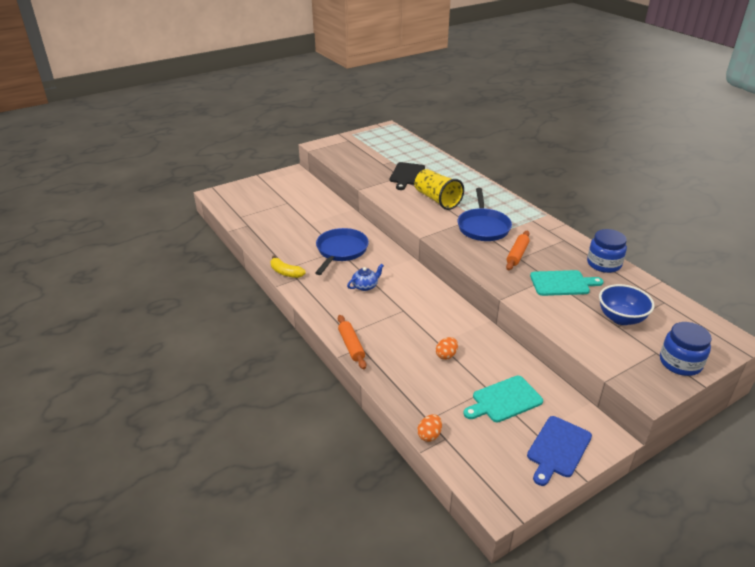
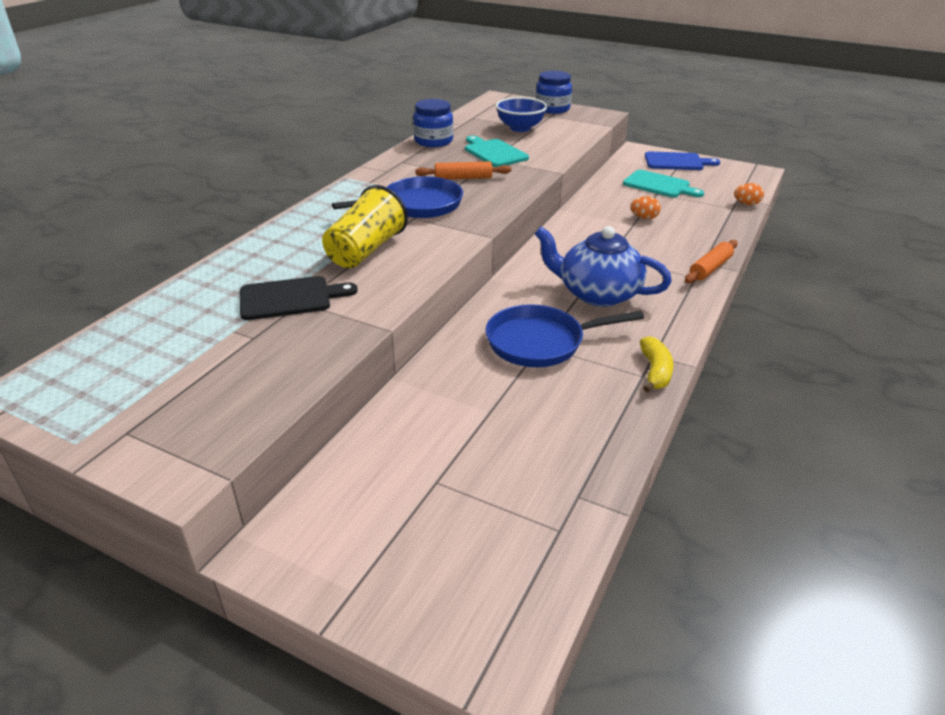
camera: 120 degrees left, 0 degrees up
blue teapot [347,264,384,291] -> blue teapot [535,226,672,307], size x2.06

